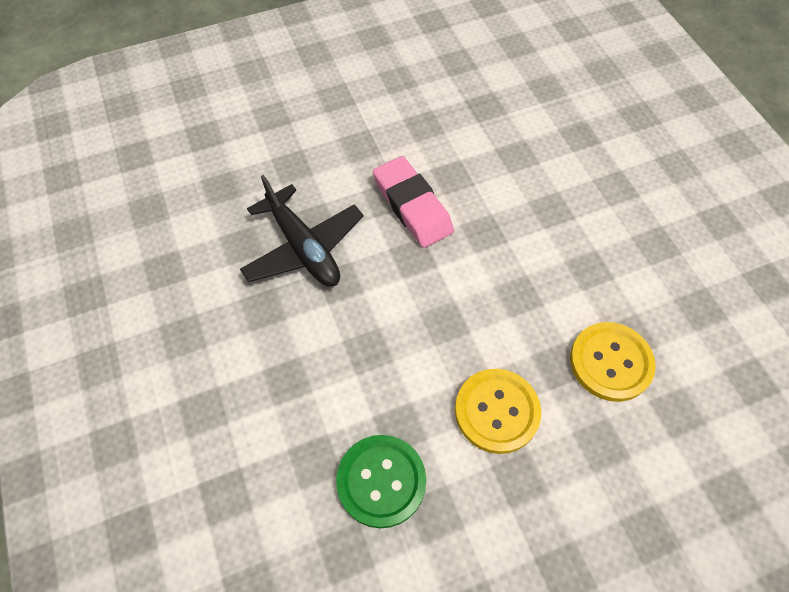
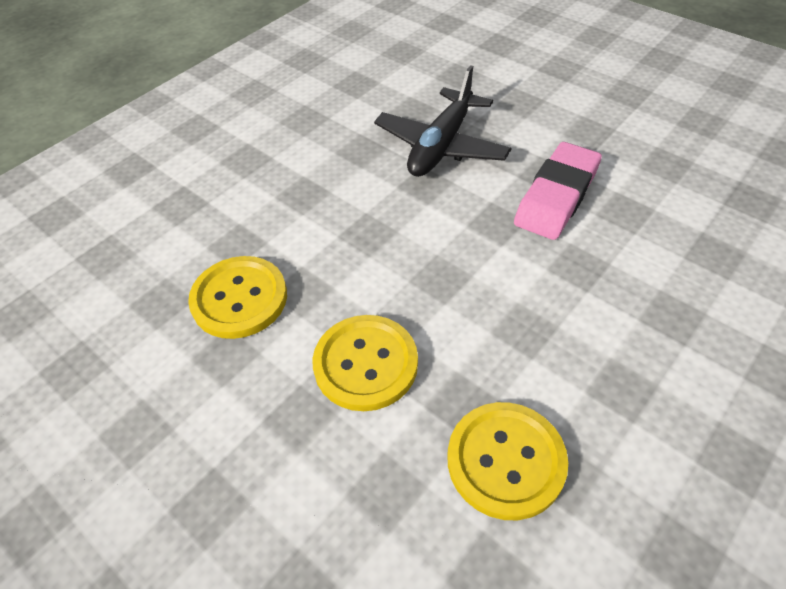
camera: 65 degrees right, 10 degrees down
green button [336,435,426,528] -> yellow button [188,256,287,339]

